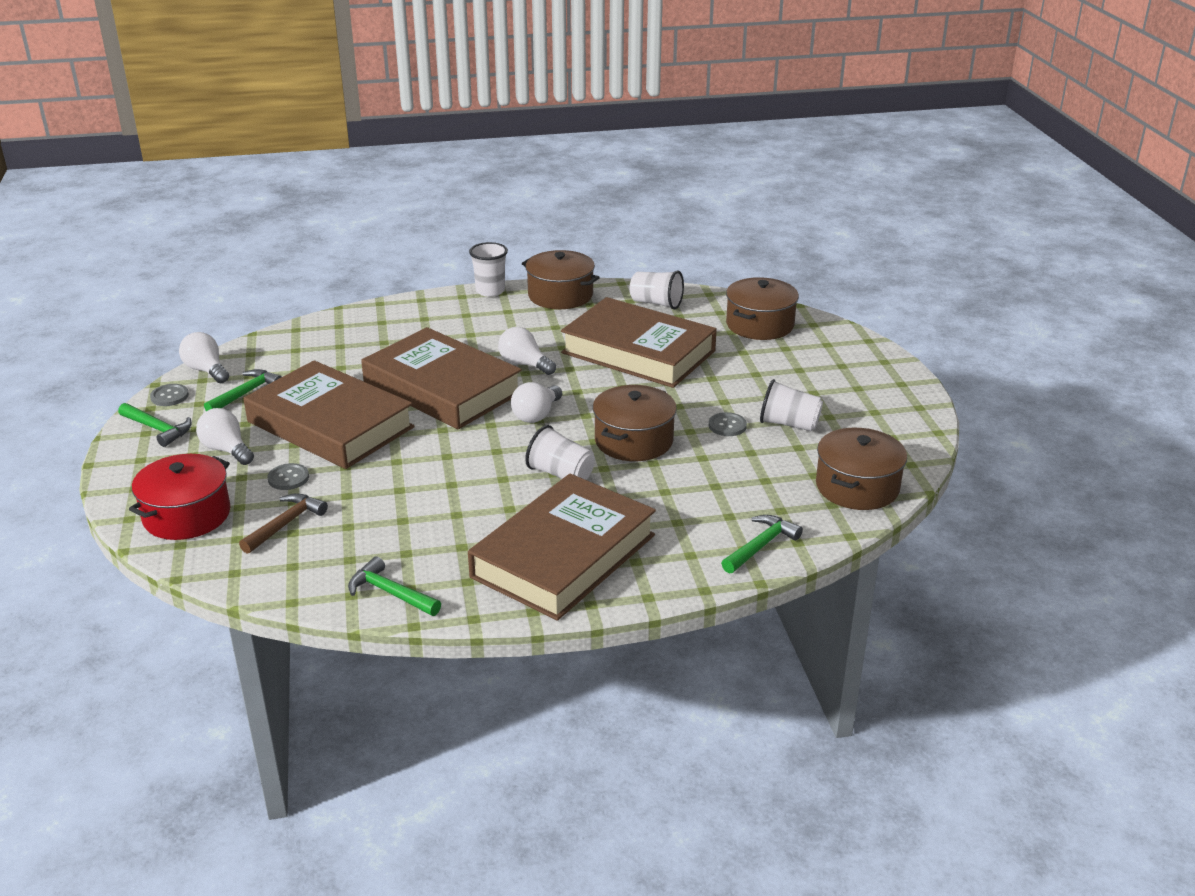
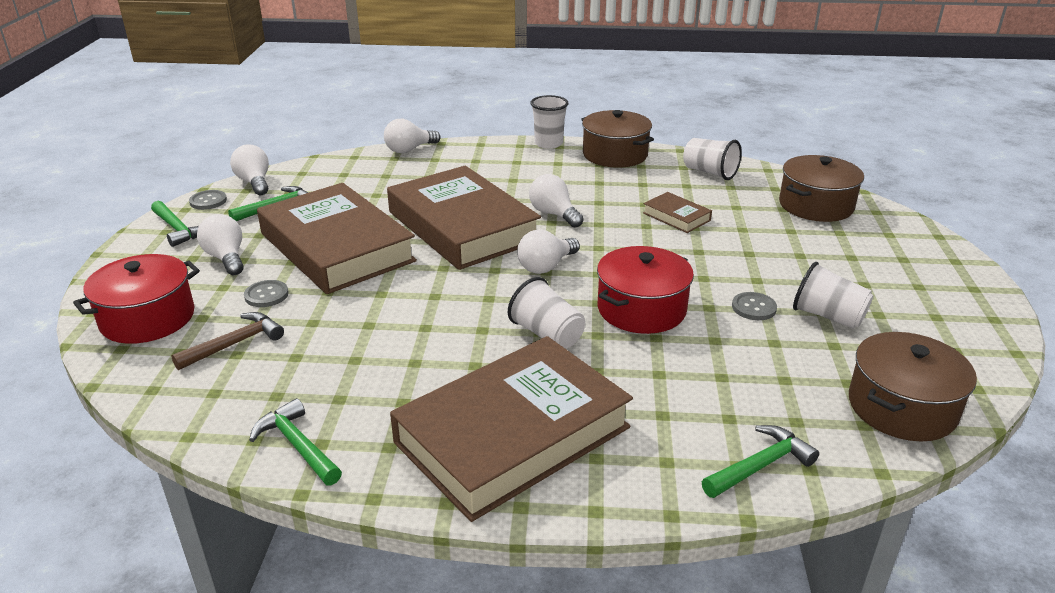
camera: 15 degrees right, 0 degrees up
brown book [561,297,717,388] -> brown book [643,192,712,233], size x0.41
brown pot [593,385,677,461] -> red pot [597,246,694,334]
none -> white light bulb [384,119,440,153]

